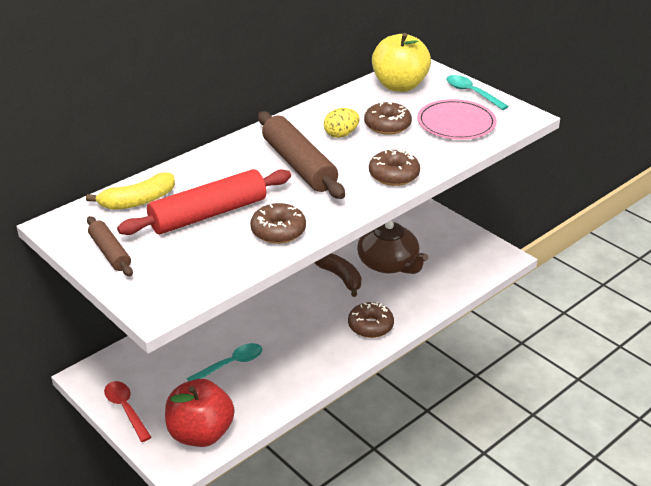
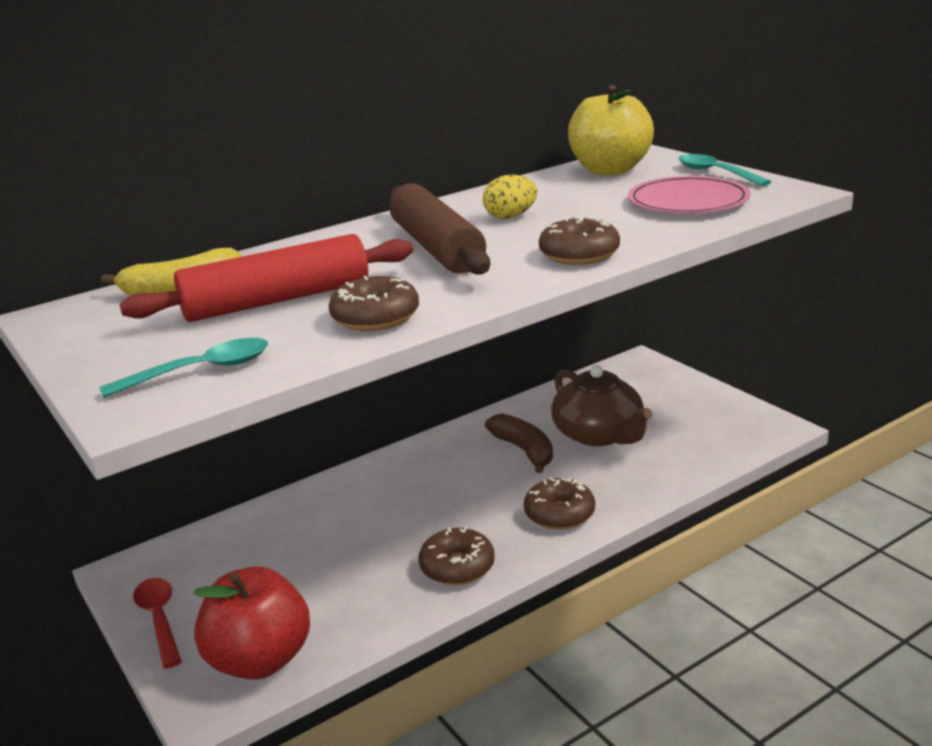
camera: 10 degrees right, 10 degrees down
brown rolling pin [87,216,133,276] -> none
turquoise spoon [187,343,262,381] -> turquoise spoon moved to [99,338,268,398]
brown donut [364,101,412,135] -> brown donut moved to [419,526,495,585]

